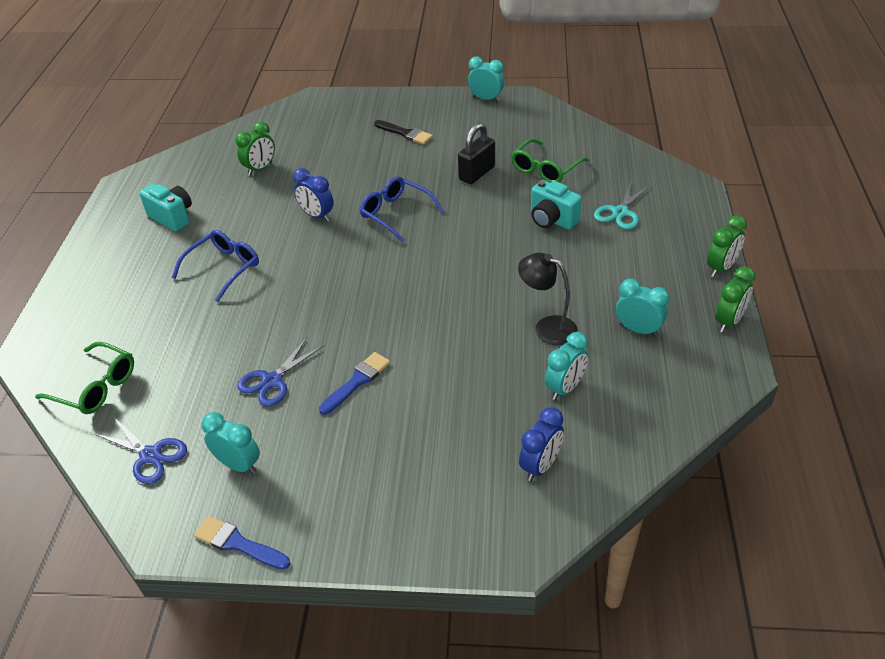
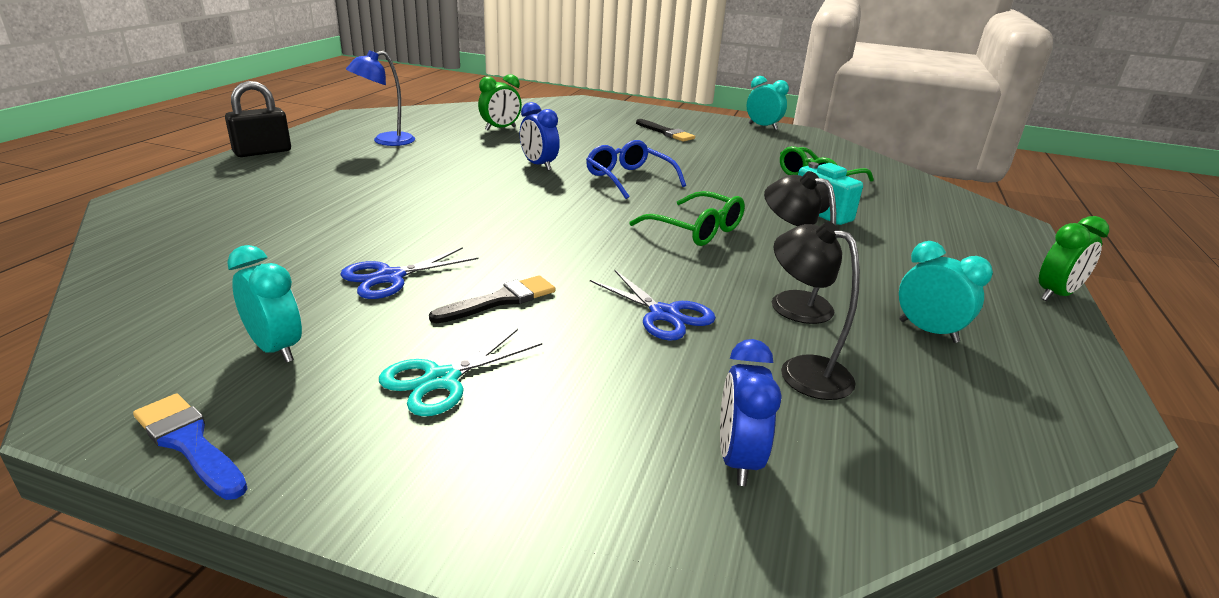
camera: 10 degrees right, 15 degrees down
green glasses [35,342,134,414] -> green glasses moved to [629,191,745,246]
blue scissors [94,418,187,484] -> blue scissors moved to [590,269,716,341]
turquoise camera [139,183,192,232] -> blue lamp [346,50,415,146]
blue glasses [172,230,259,302] -> none
blue brush [319,352,390,414] -> black brush [429,275,555,323]
black padlock [458,123,495,184] -> black padlock moved to [225,81,291,157]
blue clock [519,407,564,481] -> blue clock turned 135 degrees clockwise [720,339,782,486]
turquoise clock [545,332,588,400] -> black lamp [774,222,860,400]
turquoise scissors [594,181,650,229] -> turquoise scissors moved to [379,329,542,416]
green clock [715,266,756,332] -> none

